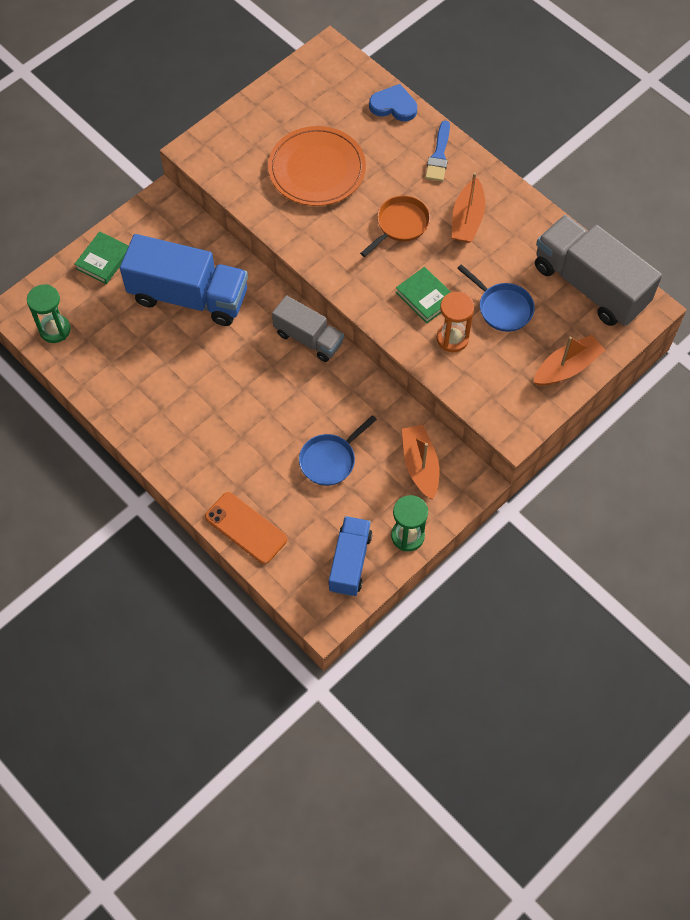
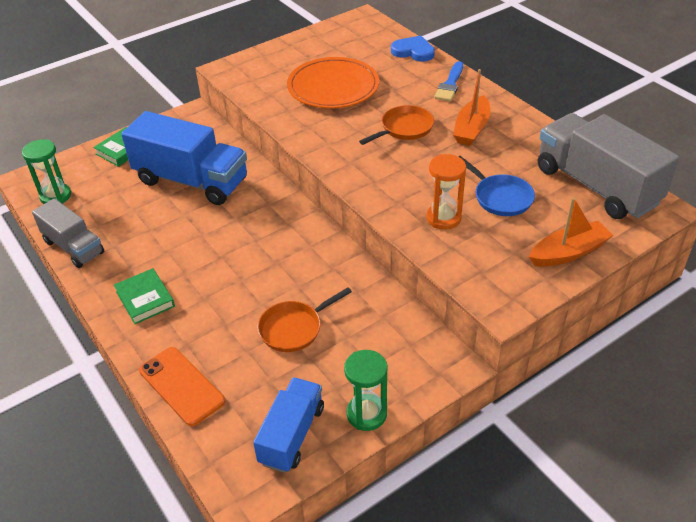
camera: 10 degrees right, 20 degrees down
grey truck [272,295,344,362] -> grey truck moved to [32,198,104,268]
blue pan [299,415,377,486] -> orange pan [257,287,352,352]
green book [396,267,451,323] -> green book moved to [114,268,175,324]
orange boat [402,425,439,500] -> none

